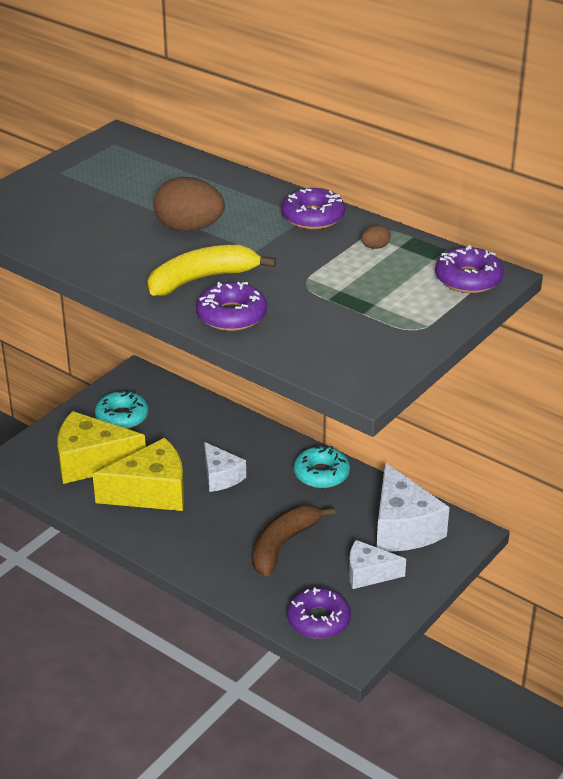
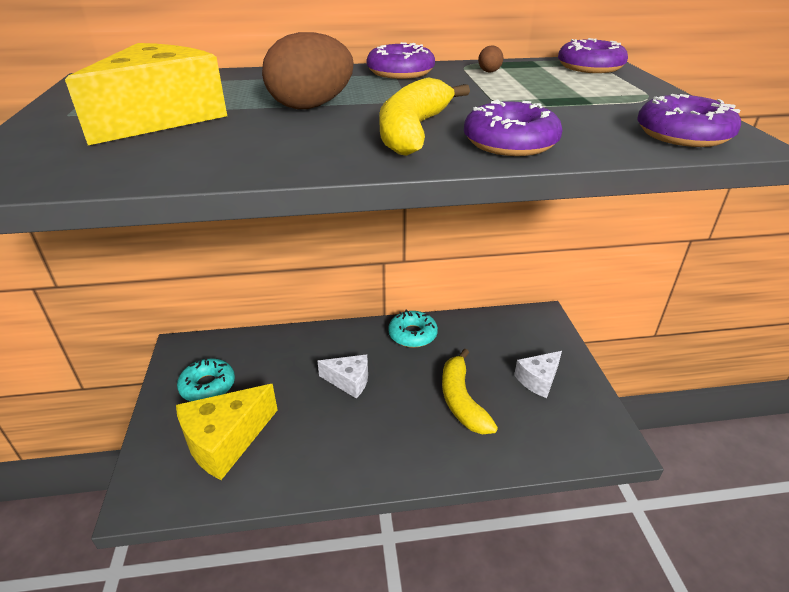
camera: 45 degrees left, 0 degrees up
yellow cheese [93,438,184,511] -> yellow cheese moved to [65,43,227,145]
brown banana [253,506,336,577] -> yellow banana [442,349,498,434]
purple donut [287,587,351,639] -> purple donut moved to [637,94,741,147]
white cheese [377,462,450,552] -> none

